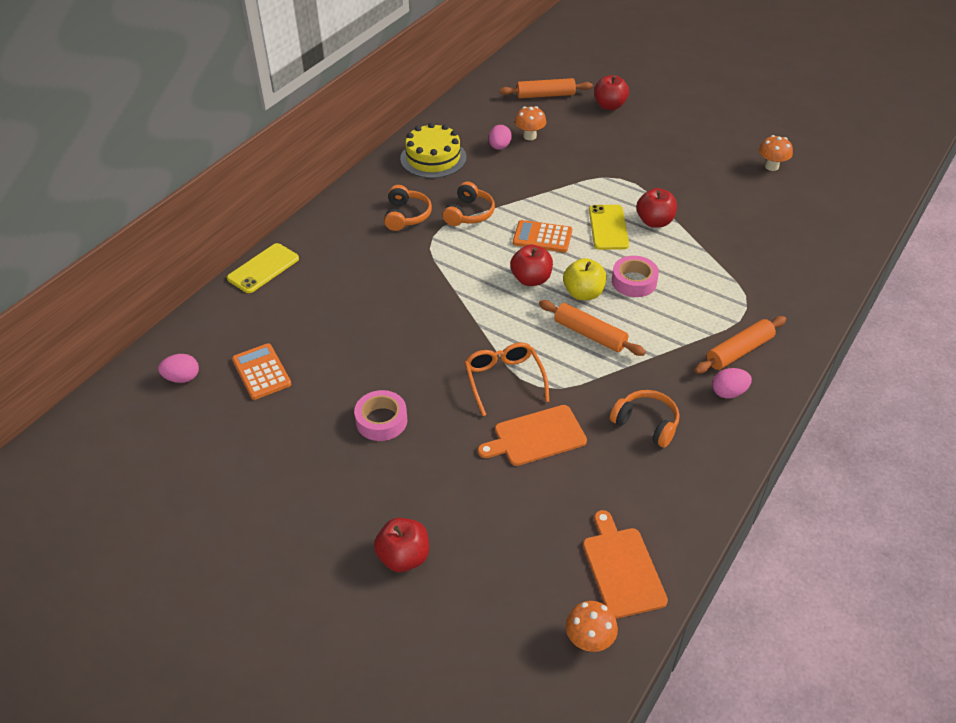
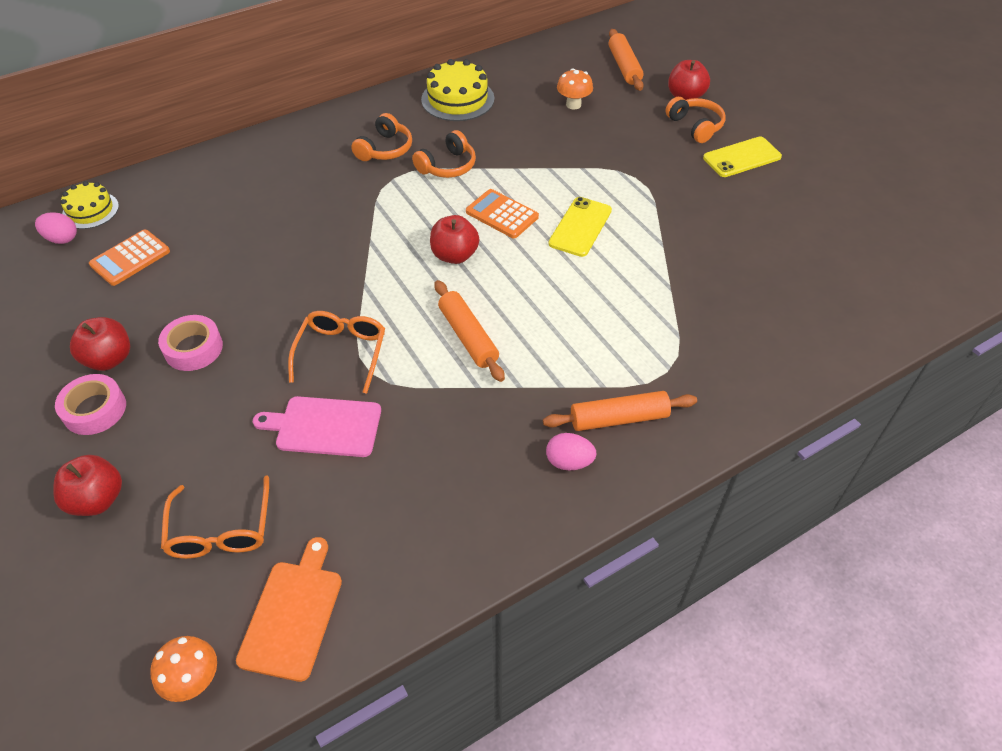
camera: 25 degrees right, 5 degrees up
yellow phone [227,243,299,293] -> yellow phone moved to [703,137,782,177]
orange calculator [232,343,291,400] -> orange calculator turned 135 degrees counterclockwise [89,229,170,286]
orange cutting board [478,405,587,466] -> pink cutting board [253,396,381,457]
pink egg [489,125,512,150] -> none
orange rolling pin [500,78,593,98] -> orange rolling pin turned 60 degrees clockwise [609,29,644,91]
yellow apple [563,258,607,300] -> none
orange headphones [610,390,679,448] -> orange headphones moved to [666,97,726,143]
pink tape [612,256,659,297] -> pink tape moved to [55,374,126,435]
red apple [637,188,677,228] -> red apple moved to [70,317,130,371]
orange mushroom [759,135,793,171] -> none
none -> yellow cake [61,181,119,229]
none -> orange glasses [161,476,269,559]

